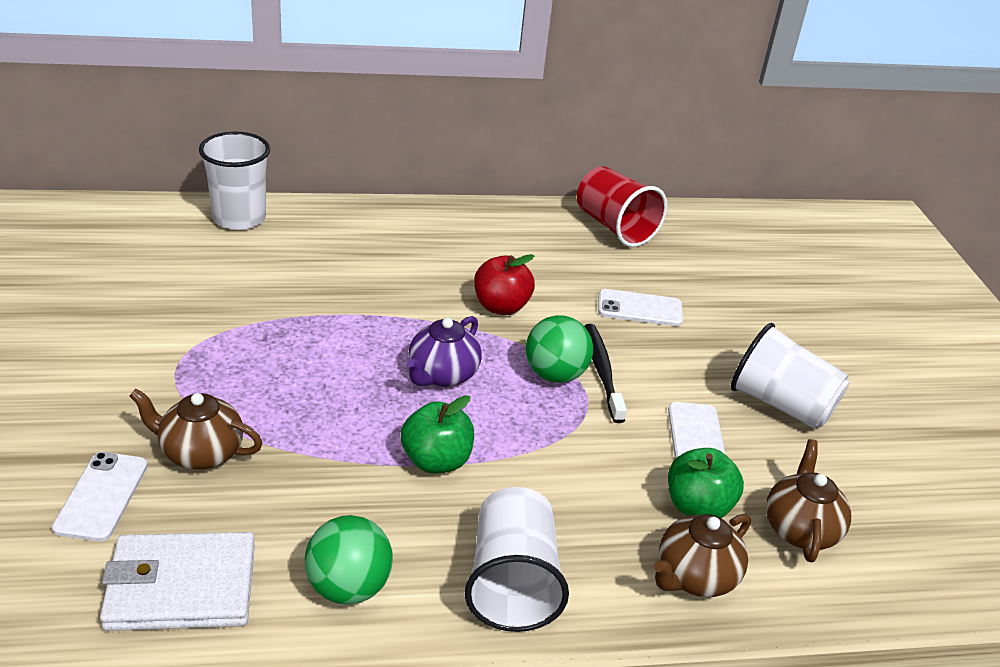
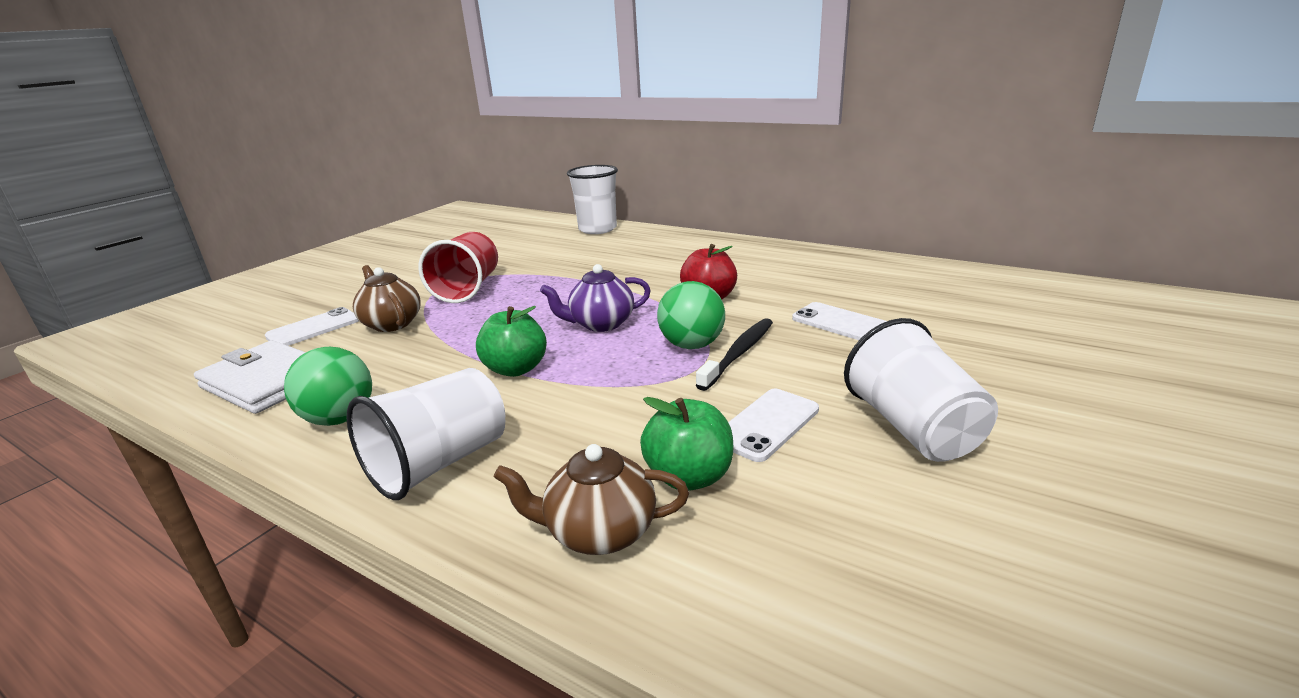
camera: 45 degrees right, 10 degrees down
red cup [577,166,667,247] -> red cup moved to [418,232,498,303]
brown teapot [766,439,851,563] -> none

